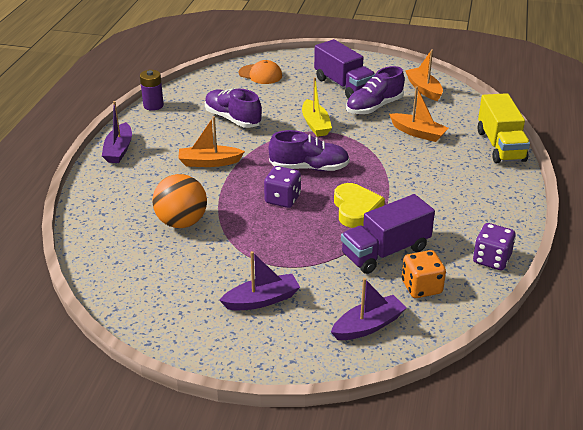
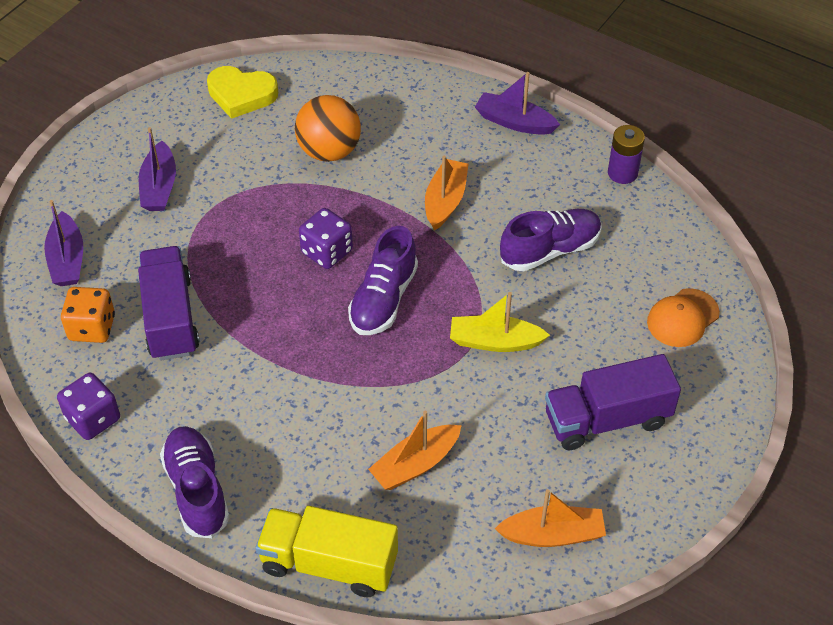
camera: 110 degrees right, 15 degrees up
yellow heart [334,183,385,228] -> yellow heart moved to [207,66,278,119]
purple shoe [346,66,405,115] -> purple shoe moved to [160,426,230,538]

